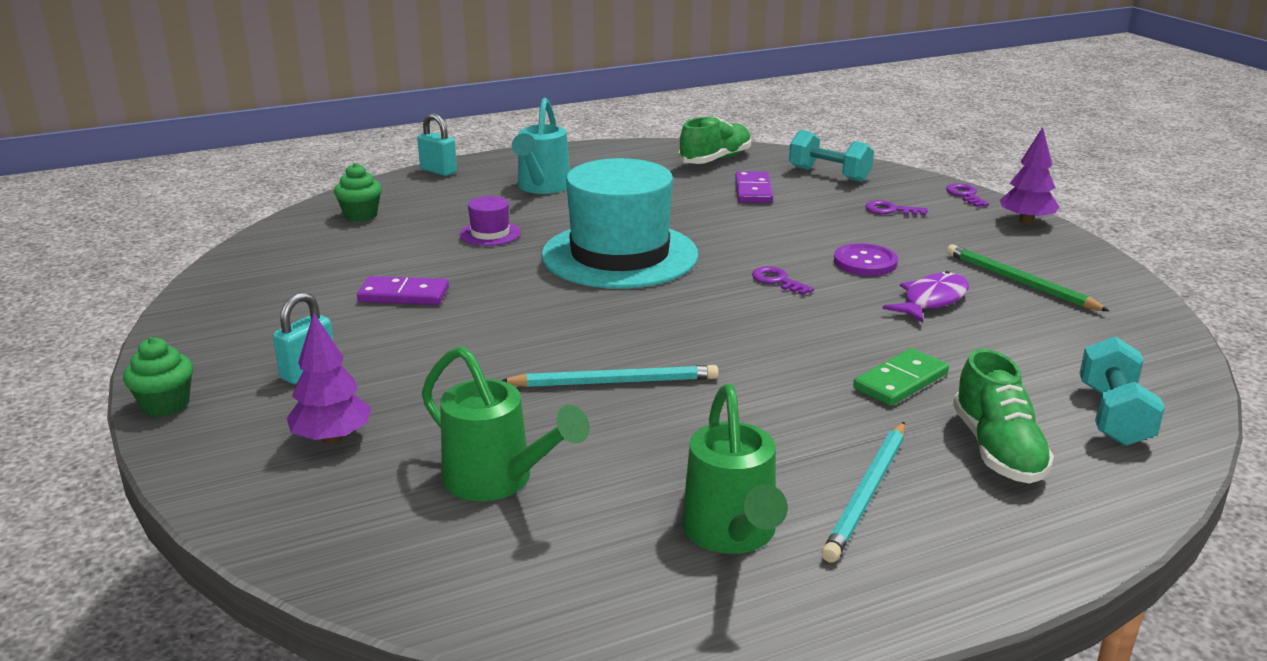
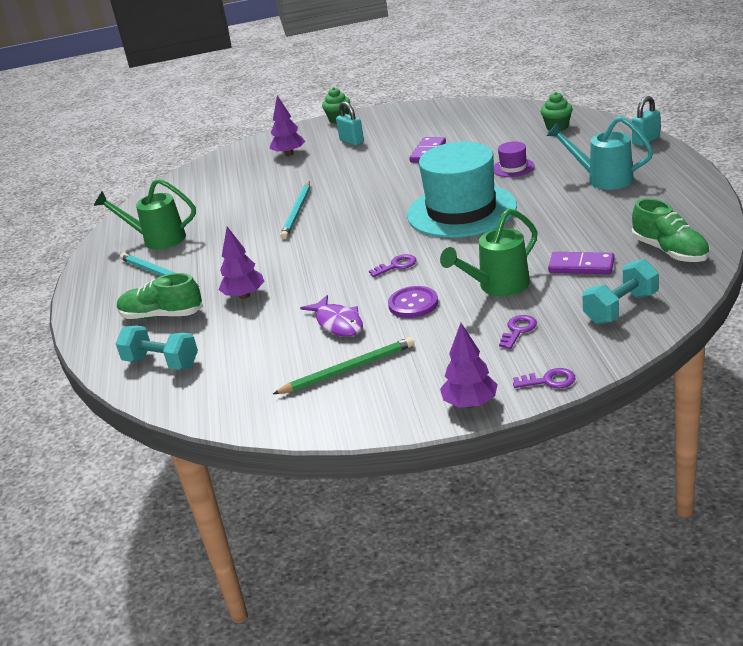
camera: 110 degrees right, 5 degrees up
green watering can [422,346,589,501] -> green watering can moved to [440,208,538,296]
green domino [853,348,949,406] -> purple tree [219,227,265,299]

